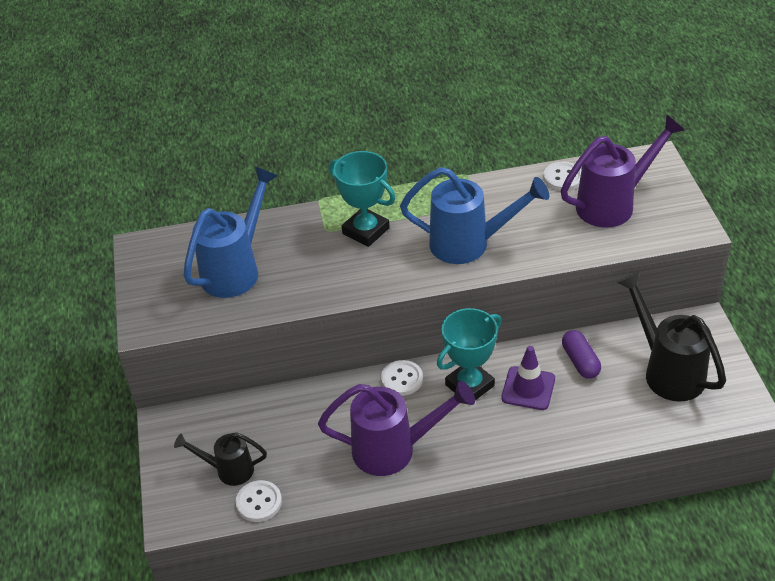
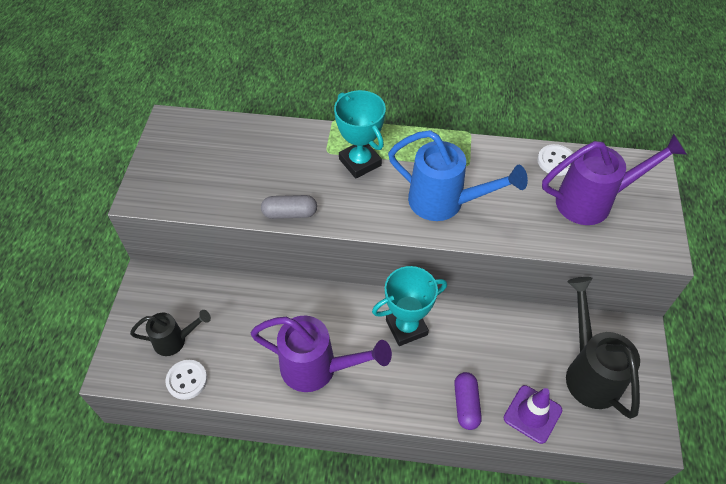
camera: 15 degrees right, 10 degrees up
black watering can [174,432,267,486] -> black watering can turned 150 degrees clockwise [130,310,211,356]
blue watering can [183,167,278,298] -> none
white button [381,360,423,396] -> none
purple traffic cone [501,346,555,410] -> purple traffic cone moved to [504,385,562,444]
purple capsule [562,330,601,379] -> purple capsule moved to [454,372,482,430]
none -> grey capsule [261,195,317,219]

